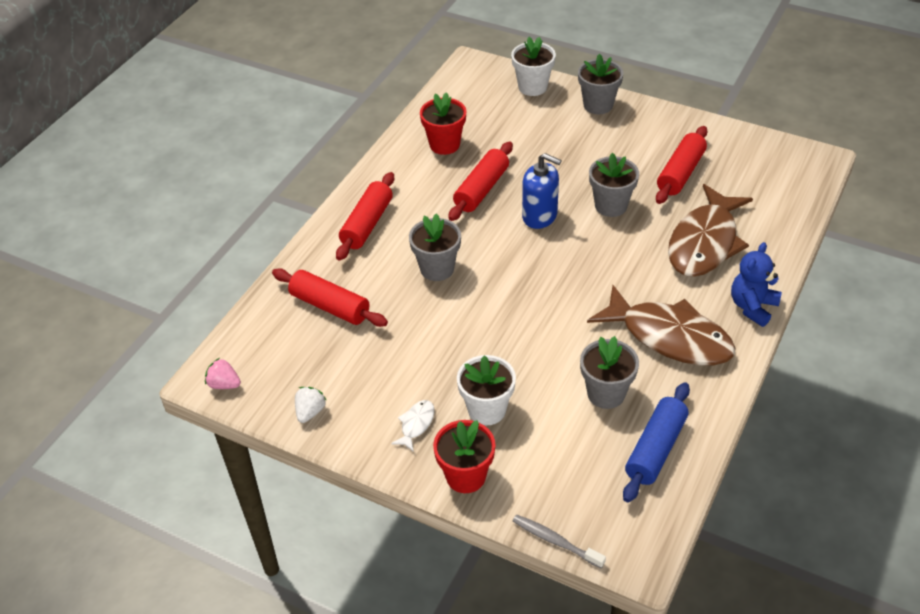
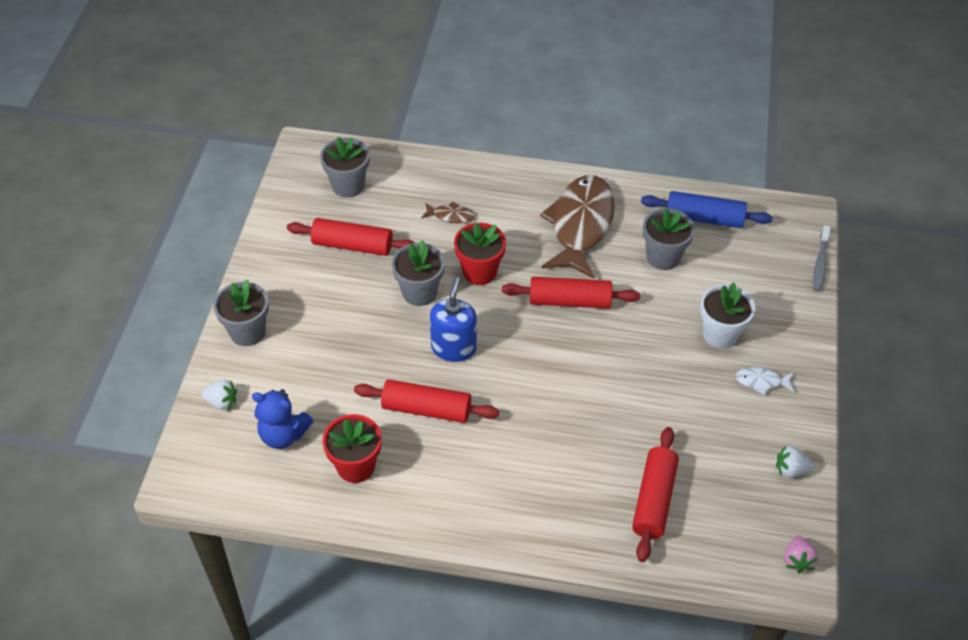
camera: 110 degrees left, 5 degrees up
red rolling pin [336,172,394,261] -> red rolling pin moved to [502,277,640,309]
grey flower pot [409,213,461,281] -> grey flower pot moved to [320,137,370,198]
red flower pot [433,420,496,493] -> red flower pot moved to [454,223,506,285]
white flower pot [511,37,556,96] -> white strawberry [201,380,237,410]
brown fish [668,184,753,277] -> brown fish [421,201,475,224], size x0.40
blue teddy bear [731,242,782,327] -> blue teddy bear moved to [252,389,313,449]

